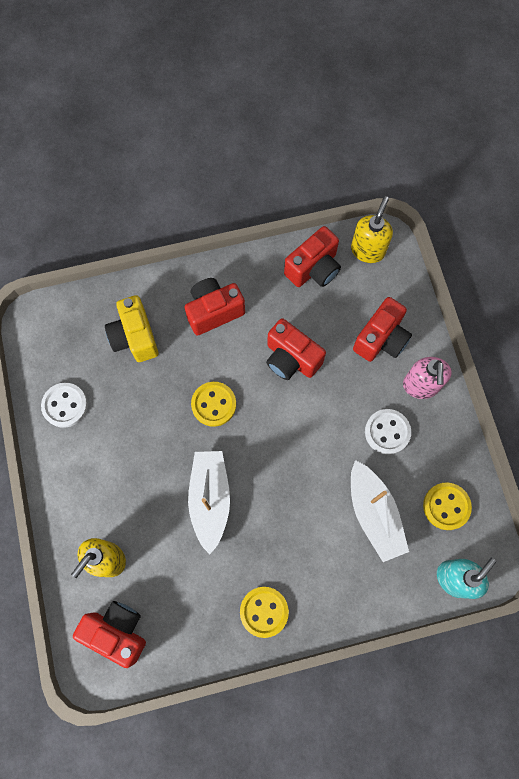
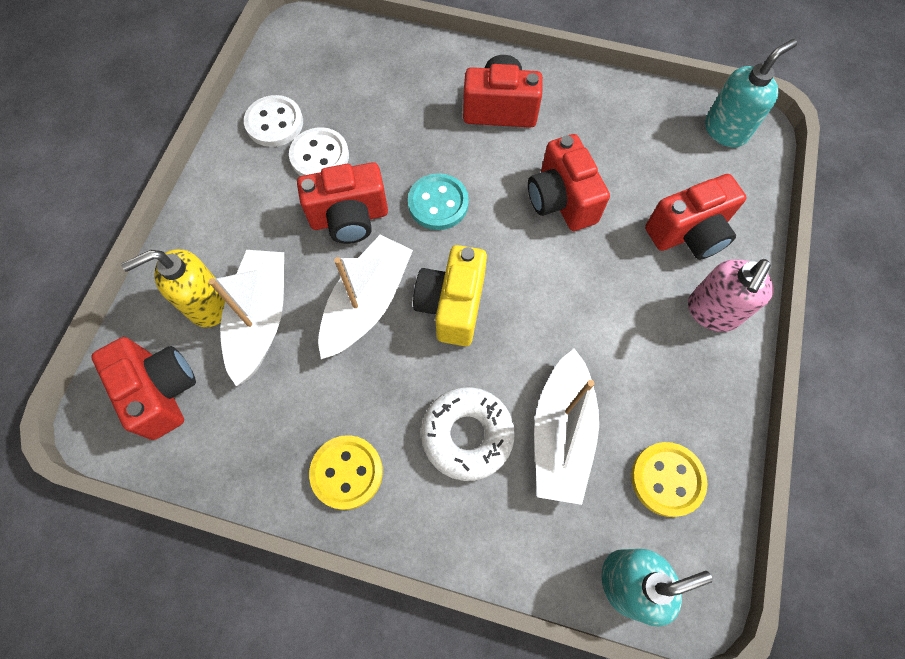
camera: 30 degrees right, 5 degrees down
yellow camera [105,295,159,362] -> yellow camera moved to [413,245,487,346]
yellow button [191,382,236,427] -> turquoise button [408,173,469,230]
red camera [284,226,341,287] -> red camera moved to [297,162,388,244]
yellow soap dispenser [351,196,393,263] -> turquoise soap dispenser [705,39,797,147]
white button [365,409,411,455] -> white button moved to [289,127,349,176]
none -> white boat [209,250,284,386]
none -> white donut [421,387,515,481]

